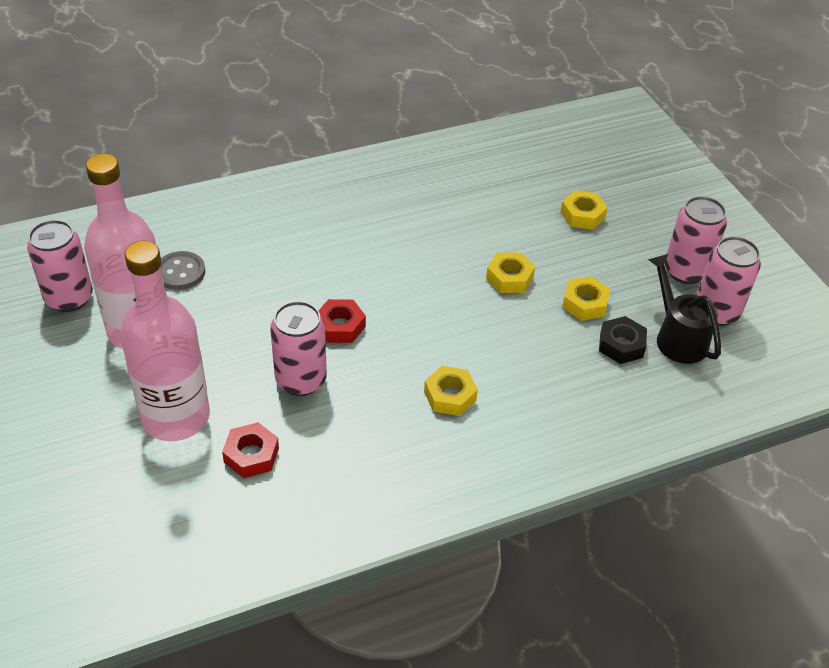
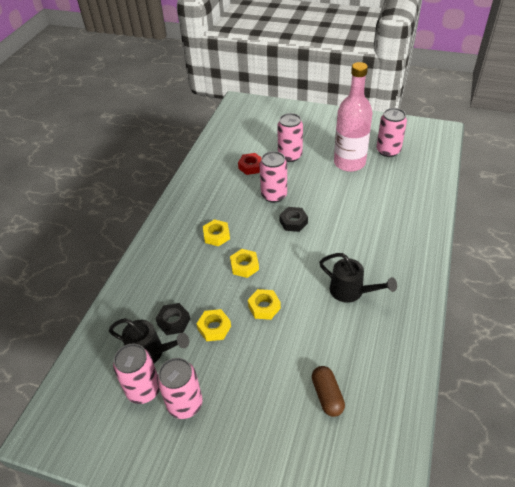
camera: 135 degrees right, 0 degrees up
pink bottle [120,241,210,441] -> pink can [277,113,303,162]
grey button [161,251,205,290] -> none
red nut [318,299,366,343] -> black nut [280,207,308,232]
yellow nut [561,190,608,230] -> yellow nut moved to [230,249,259,278]
none -> brown capsule [312,366,345,417]
none -> black watering can [319,253,397,303]

